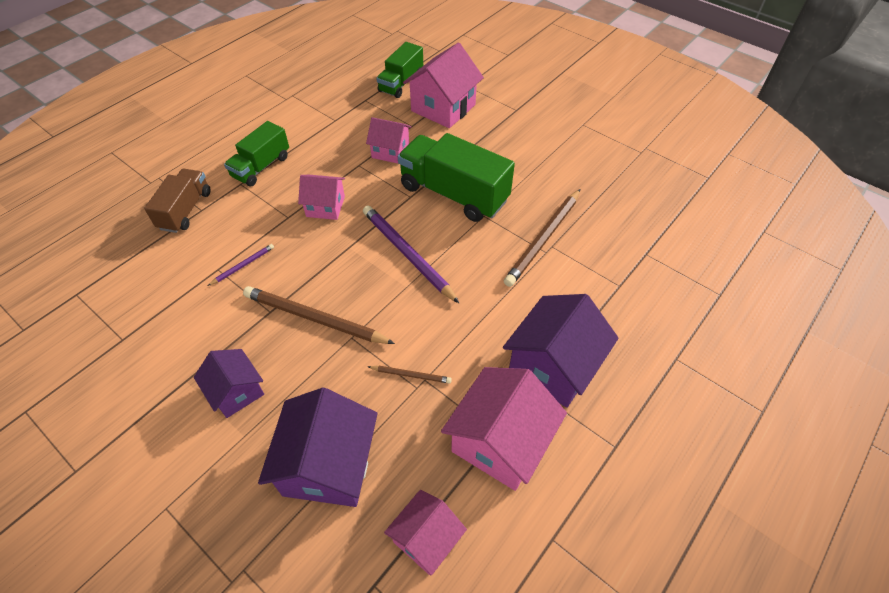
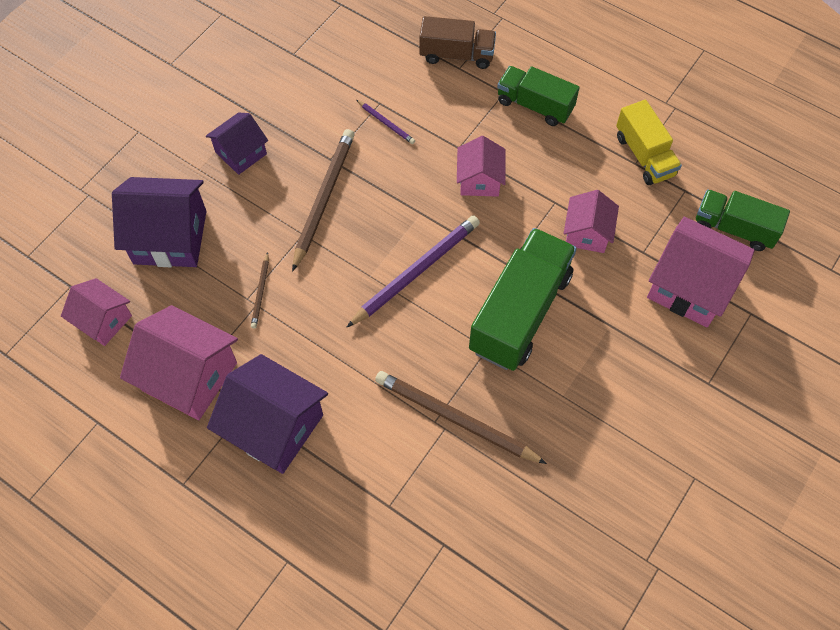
camera: 85 degrees right, 10 degrees up
none -> yellow truck [616,100,682,185]

